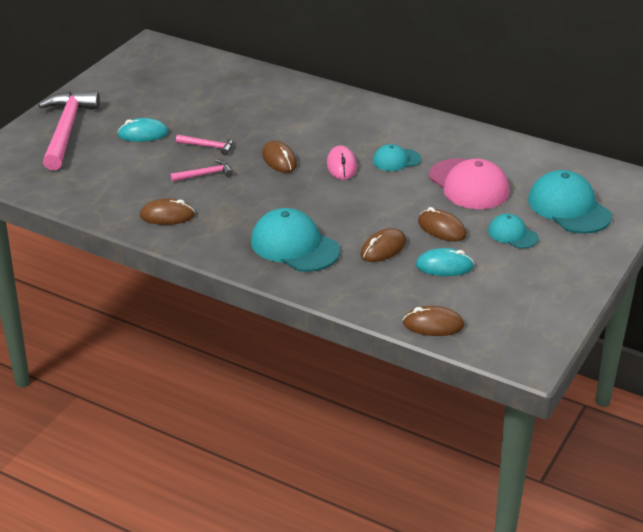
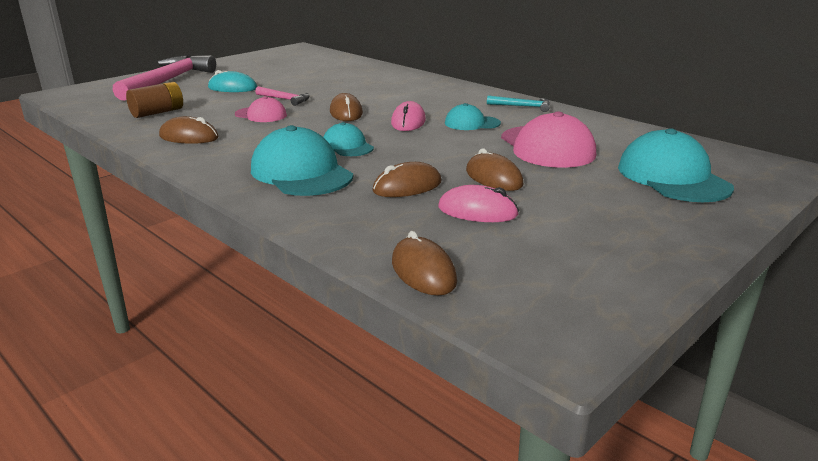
camera: 15 degrees right, 10 degrees down
pink hammer [170,159,233,182] -> pink cap [235,96,287,122]
brown mouse [403,306,464,336] -> brown mouse turned 45 degrees clockwise [392,231,457,296]
turquoise mouse [416,248,474,276] -> pink mouse [438,185,519,222]
turquoise cap [488,214,539,249] -> turquoise cap moved to [323,122,374,156]
none -> brown battery [126,82,183,118]
none -> turquoise hammer [487,95,550,112]

